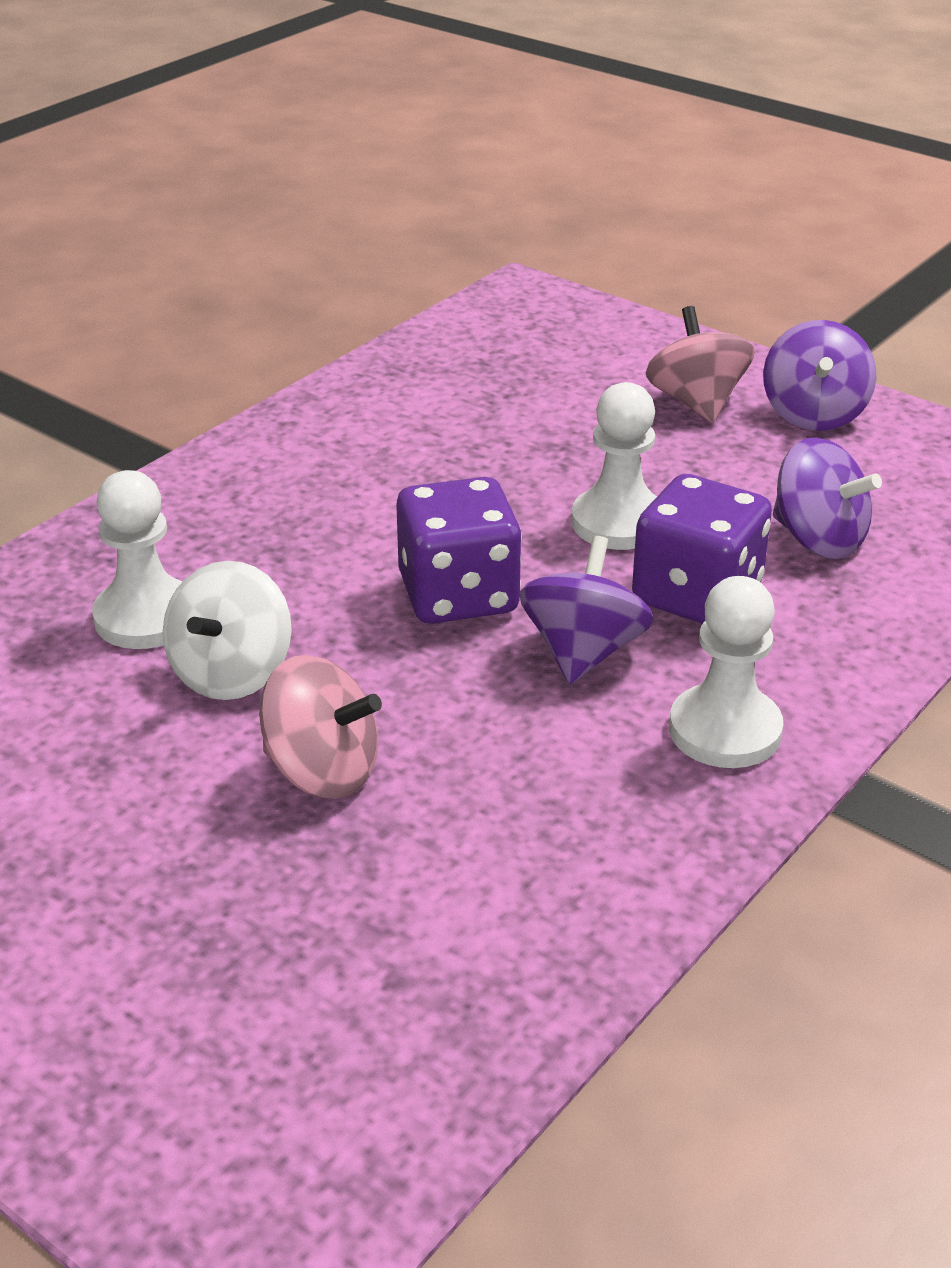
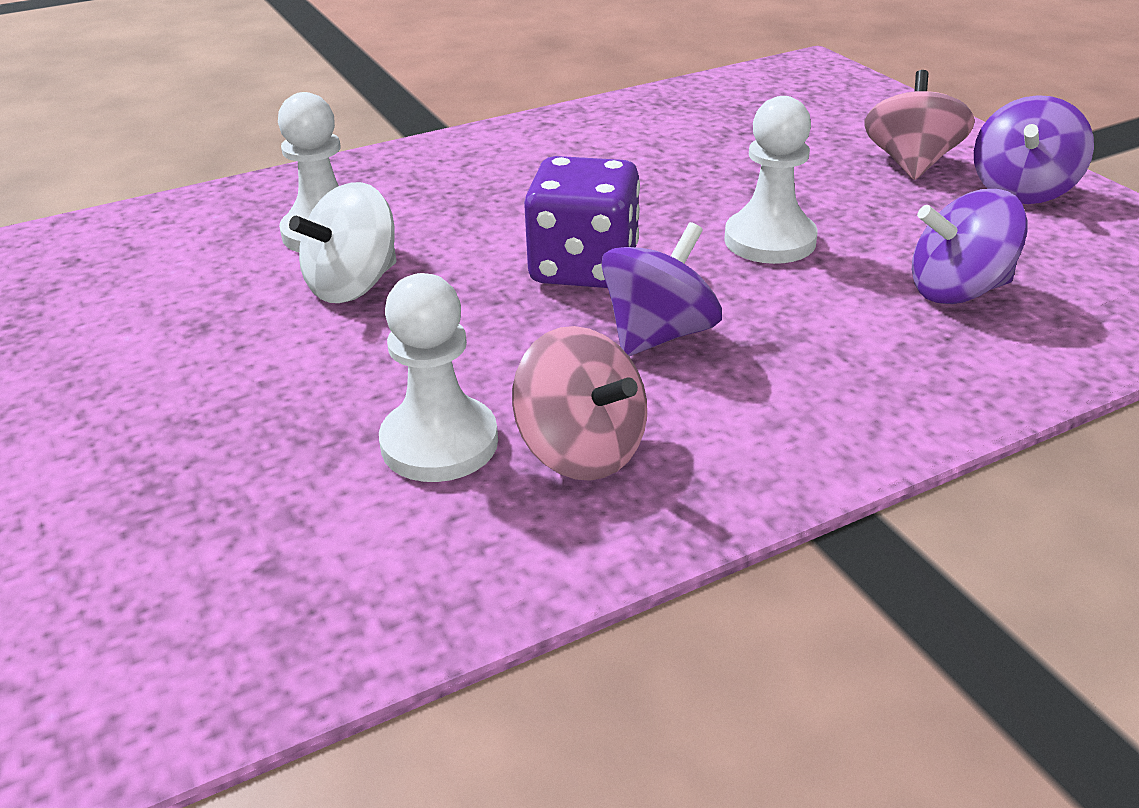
camera: 25 degrees right, 0 degrees up
pink spinning top [259,655,382,799] -> pink spinning top moved to [512,326,647,481]
purple dice [632,474,772,624] -> none
white pawn [669,576,783,768] -> white pawn moved to [379,273,498,482]
purple spinning top [773,437,882,559] -> purple spinning top turned 105 degrees clockwise [912,189,1028,304]

